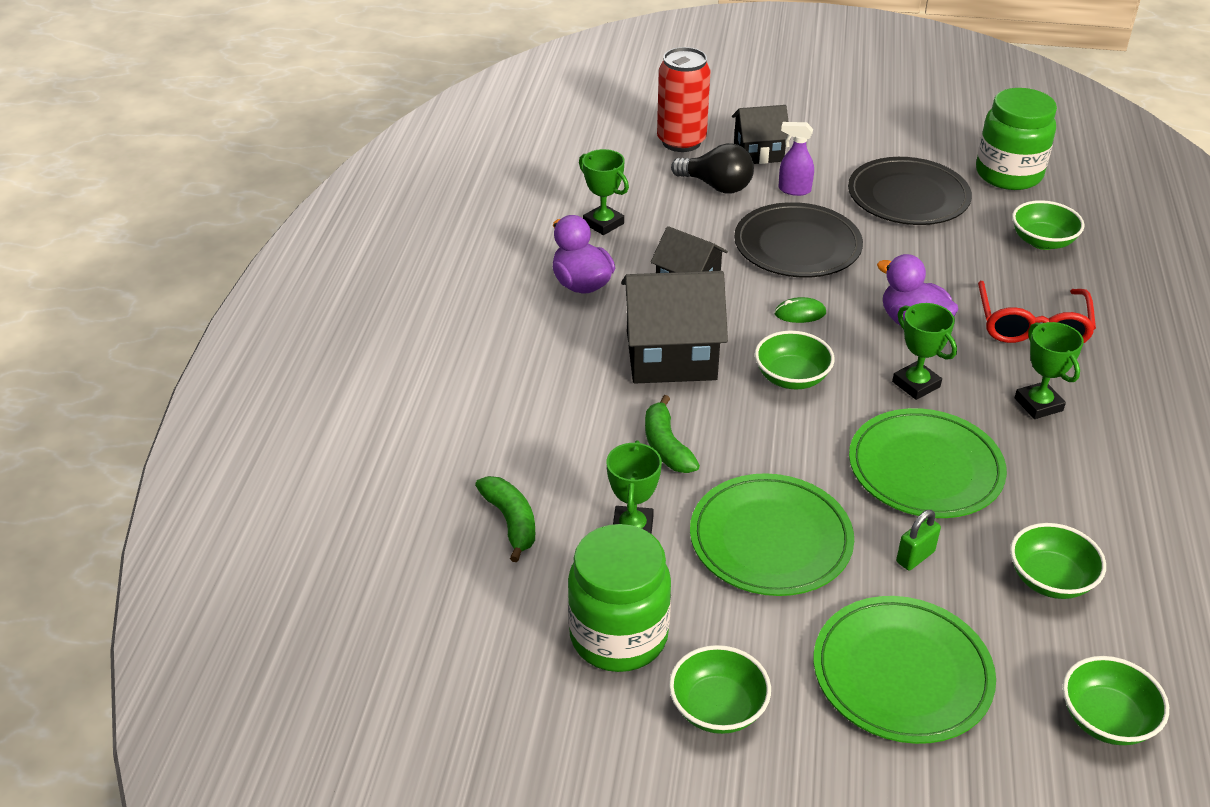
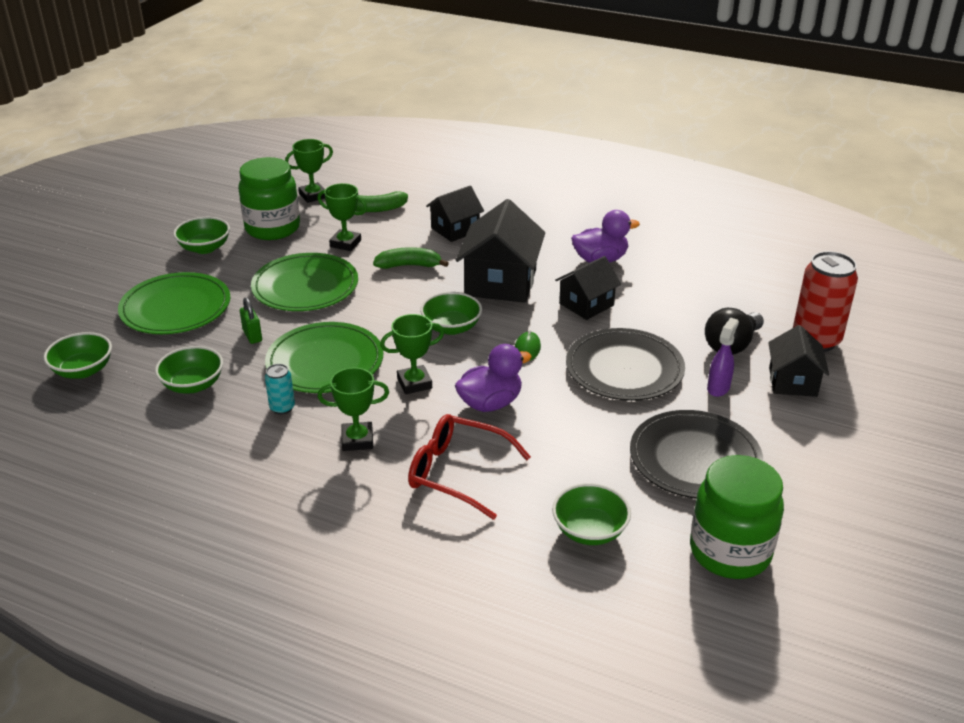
camera: 105 degrees right, 5 degrees down
green trophy [579,149,629,235] -> green trophy moved to [285,139,333,203]
none -> turquoise can [265,364,295,414]
none -> black house [426,185,484,242]

